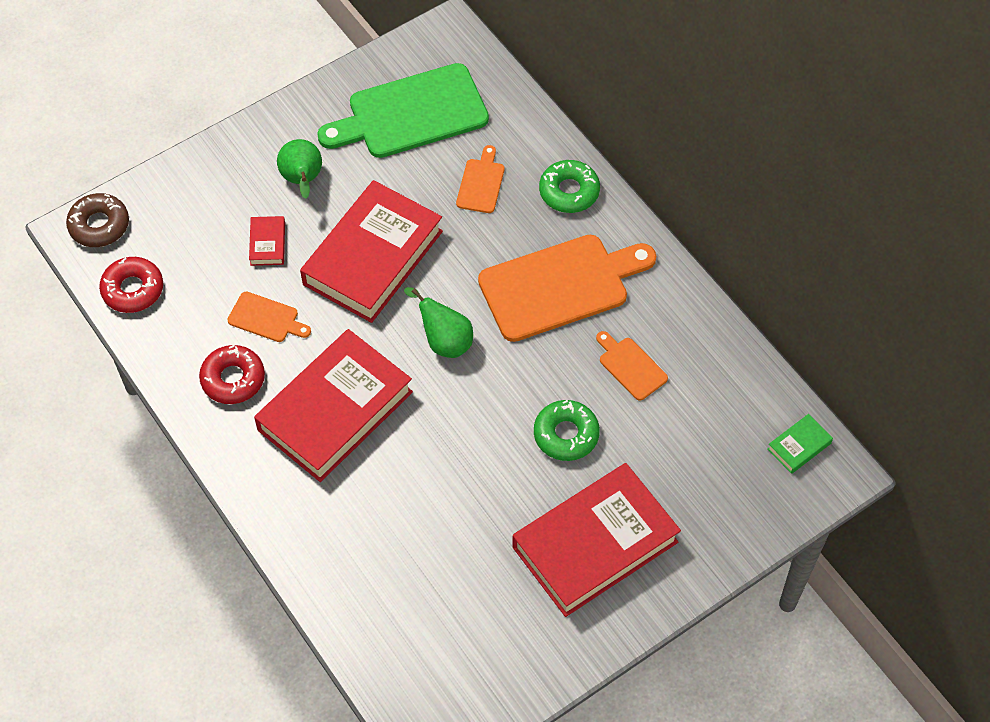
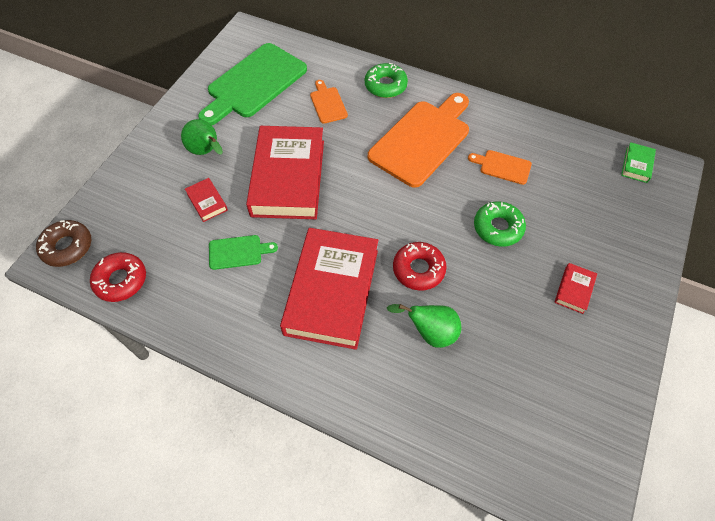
camera: 30 degrees left, 0 degrees up
red donut [199,345,265,404] -> red donut moved to [393,242,447,290]
orange cutting board [227,292,311,342] -> green cutting board [209,235,278,270]
green pear [404,287,473,358] -> green pear moved to [387,304,461,348]
red book [512,463,681,617] -> red book [555,263,597,314], size x0.40

